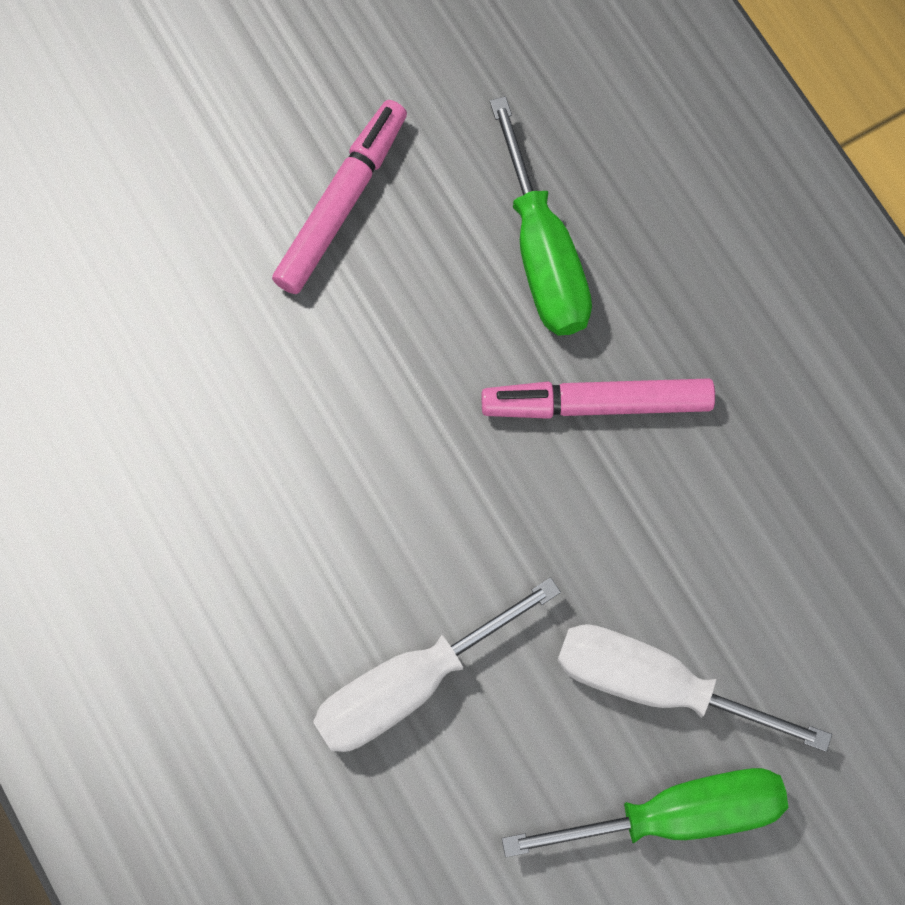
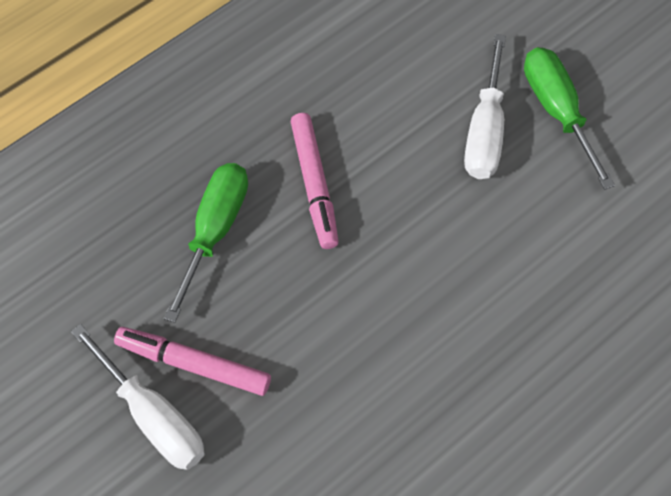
camera: 100 degrees left, 10 degrees down
white screwdriver [313,577,561,752] -> white screwdriver moved to [71,324,205,470]
green screwdriver [490,96,592,336] -> green screwdriver turned 45 degrees counterclockwise [164,163,248,323]

